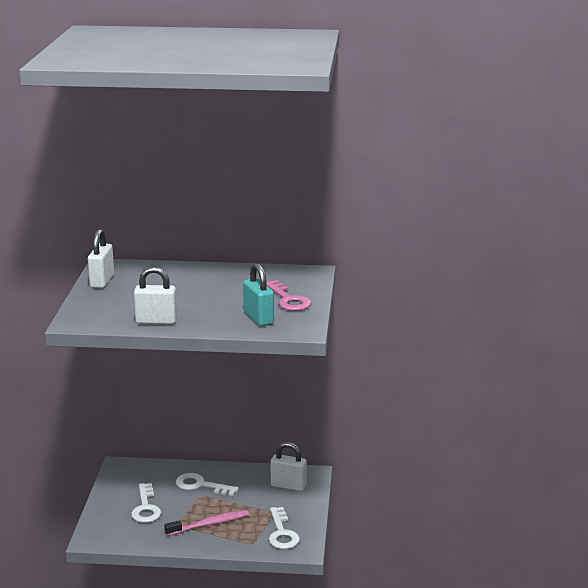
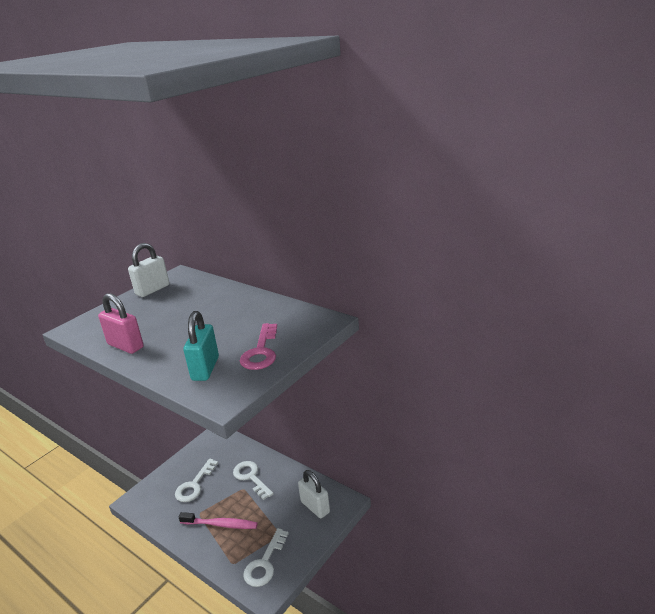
camera: 35 degrees right, 5 degrees up
white padlock [134,266,177,324] -> pink padlock [98,293,144,354]

